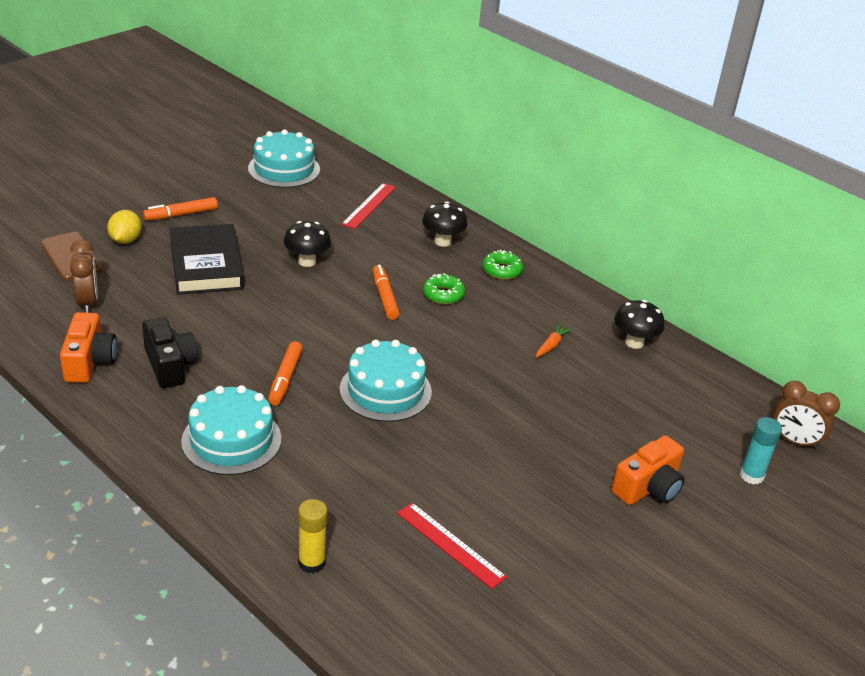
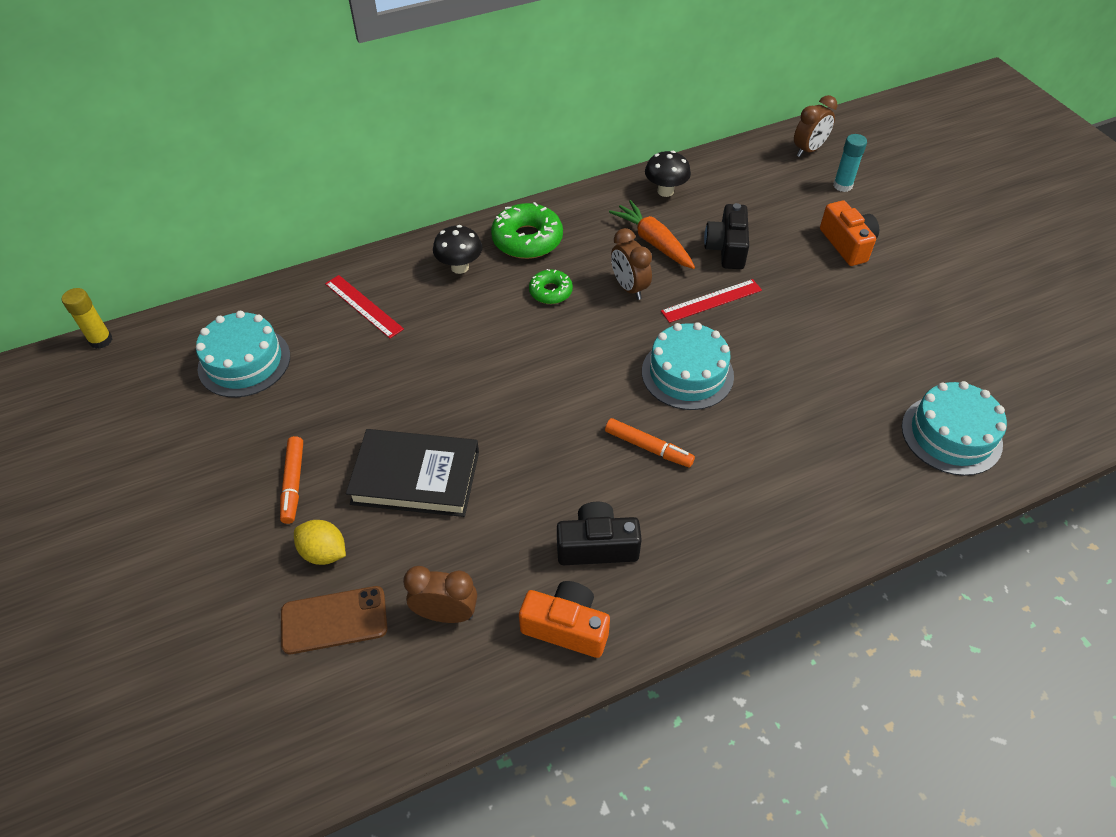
camera: 65 degrees left, 15 degrees up
turquoise cake [181,385,281,475] -> turquoise cake moved to [902,381,1007,476]
black mushroom [284,221,331,267] -> none
yellow glue stick [298,499,328,573] -> yellow glue stick moved to [62,288,112,349]
orange marker [373,265,400,320] -> none
red ruler [397,503,507,589] -> red ruler moved to [661,279,762,323]
green donut [483,250,523,280] -> green donut [491,202,563,259], size x1.72
orange carrot [536,323,572,358] -> orange carrot [609,200,695,269], size x1.95
none -> brown clock [611,228,652,300]
none -> black camera [704,203,749,269]

